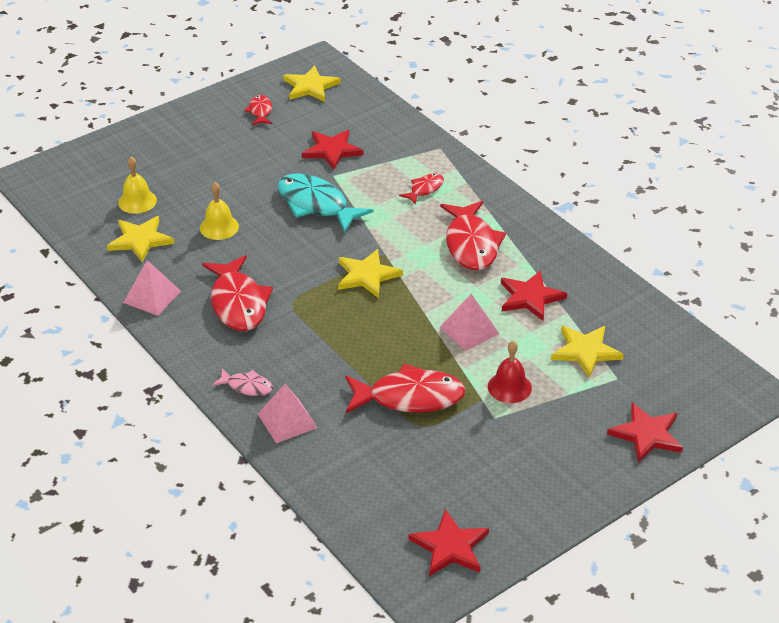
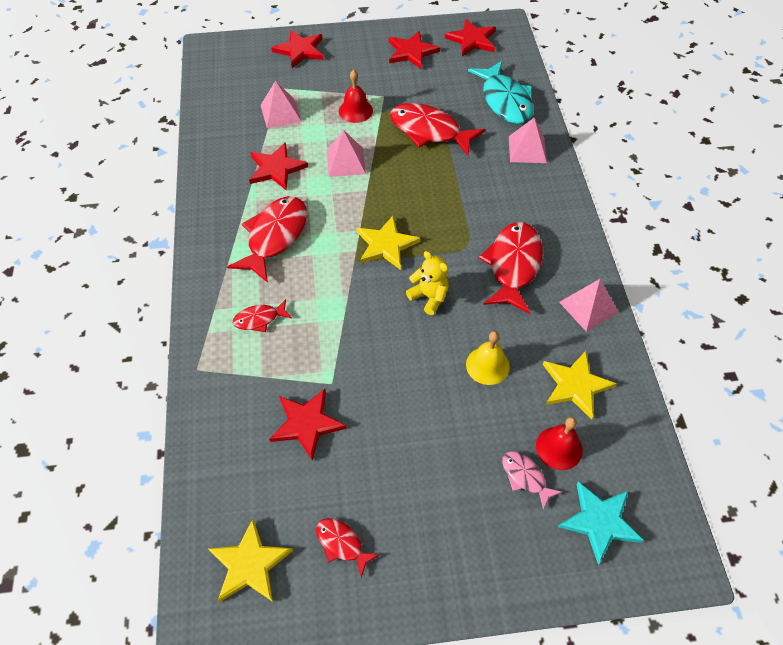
camera: 150 degrees left, 15 degrees up
yellow bell [118,157,157,214] -> red bell [536,417,583,470]
pink fish [212,369,273,396] -> pink fish moved to [502,451,562,510]
red fish [244,95,272,125] -> red fish turned 105 degrees clockwise [316,518,380,577]
turquoise fish [278,173,374,233] -> turquoise fish moved to [468,61,534,124]
yellow star [551,326,624,378] -> pink pyramid [260,81,302,128]
none -> red star [389,31,440,70]
none -> yellow teddy bear [406,251,449,315]
none -> turquoise star [558,482,644,564]

